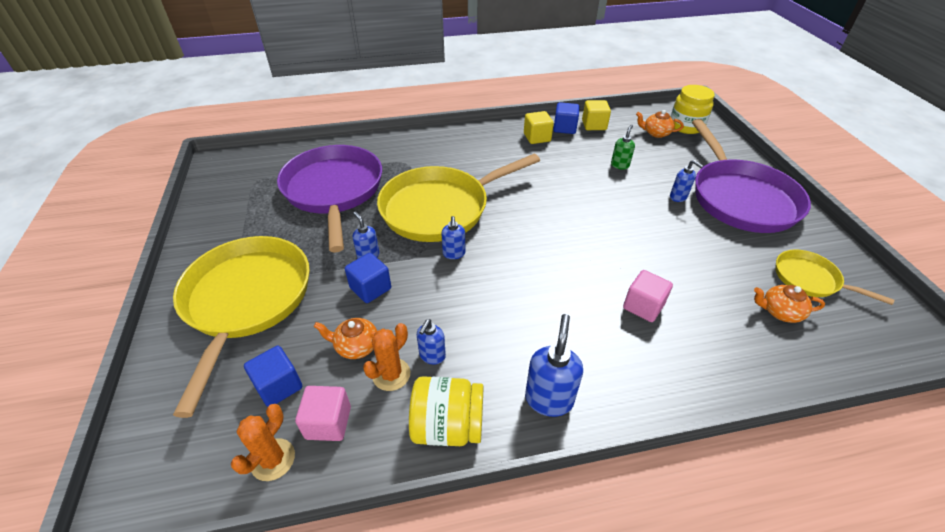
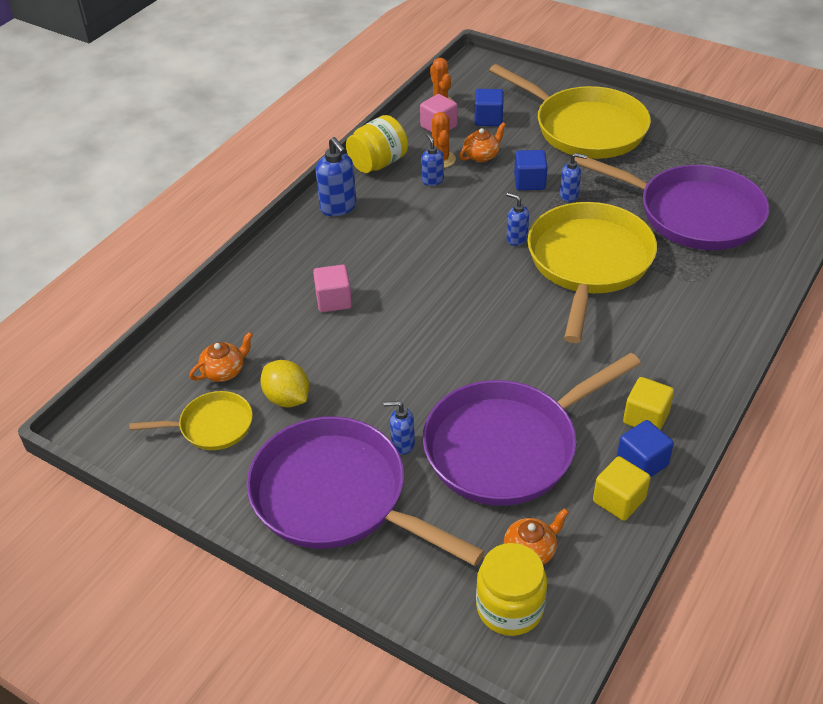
camera: 135 degrees right, 0 degrees up
green soap dispenser [611,125,635,170] -> purple pan [423,353,641,506]
none -> yellow lemon [260,360,309,407]

